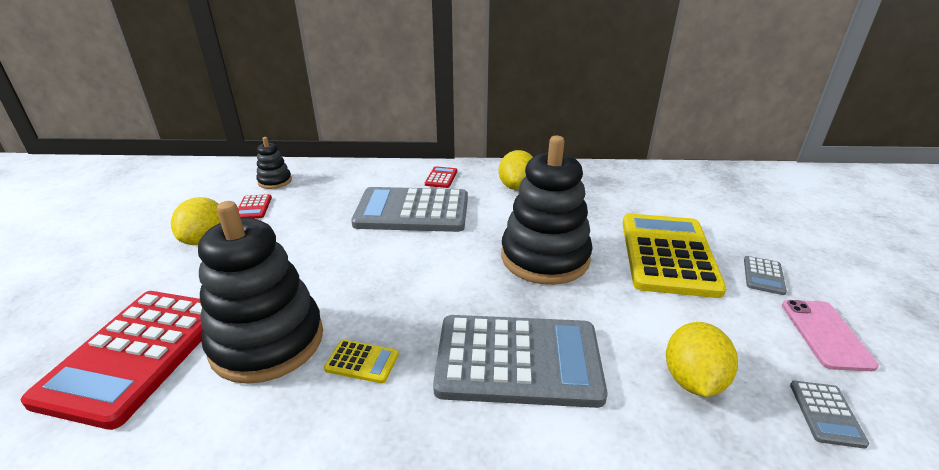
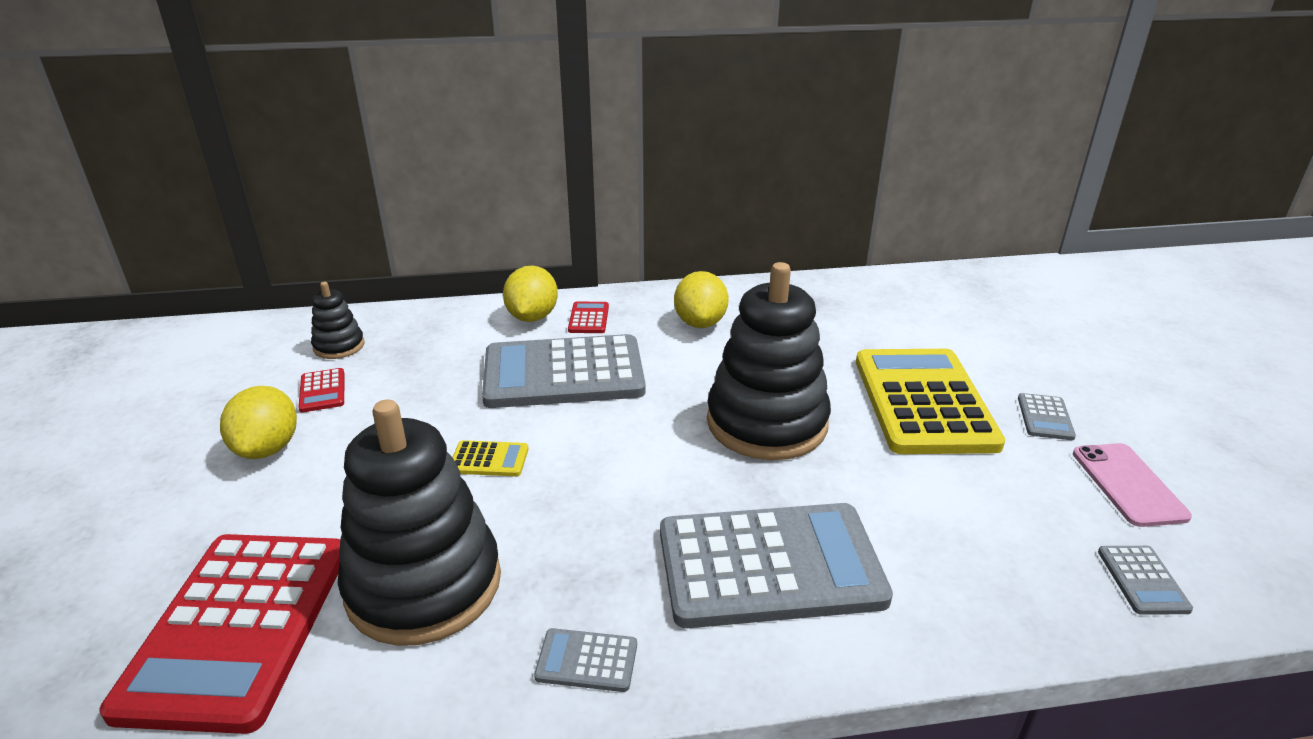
camera: 10 degrees left, 0 degrees up
yellow calculator [324,340,399,383] -> yellow calculator moved to [453,440,529,476]
yellow lemon [666,322,738,397] -> yellow lemon moved to [503,266,558,322]
none -> grey calculator [534,628,637,692]

